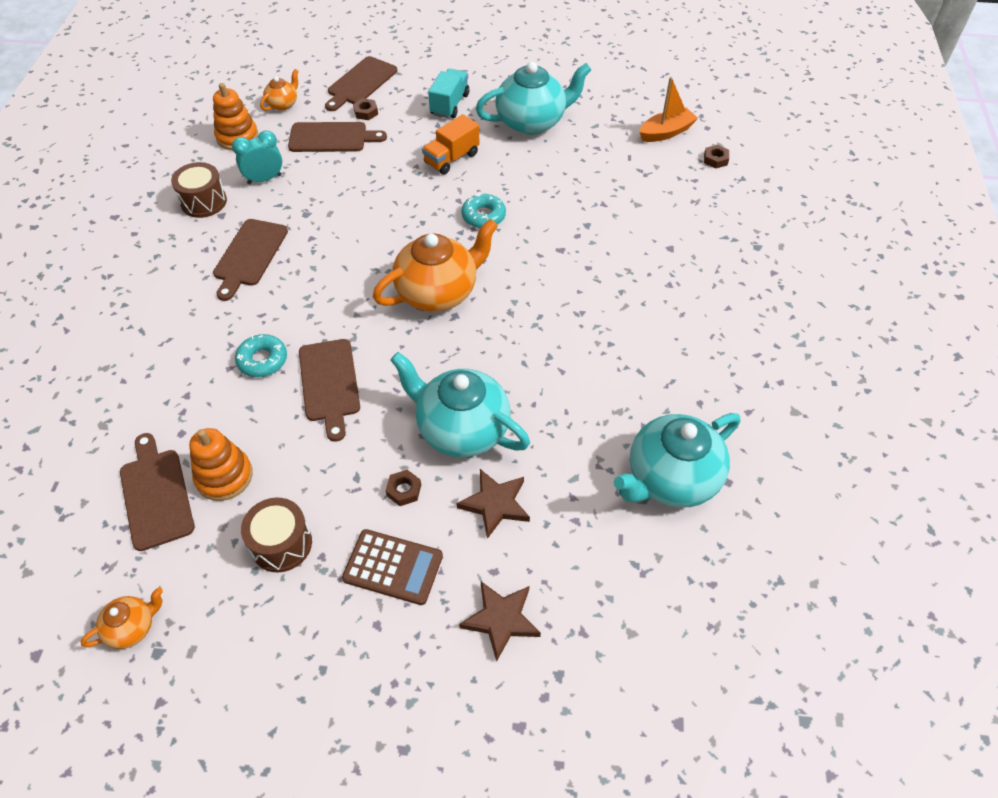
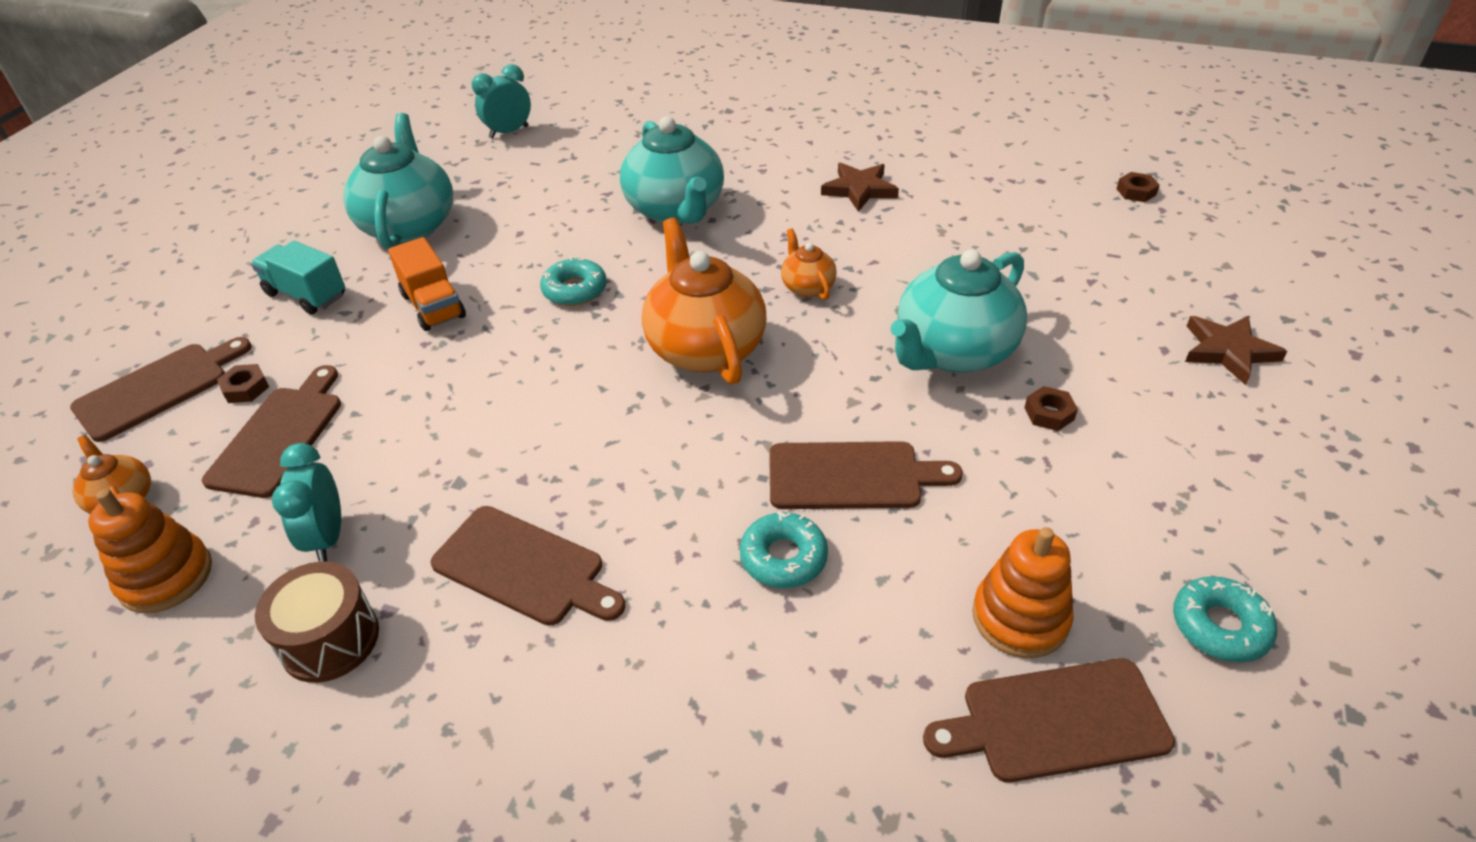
camera: 75 degrees left, 10 degrees down
orange teapot [80,588,163,649] -> orange teapot moved to [781,228,837,300]
brown drum [241,498,312,572] -> none
brown cutting board [325,56,397,111] -> brown cutting board turned 90 degrees counterclockwise [70,337,252,442]
brown calculator [342,529,443,605] -> none
brown star [456,469,530,539] -> brown star moved to [821,162,899,212]
turquoise teapot [614,413,740,508] -> turquoise teapot moved to [620,116,724,224]
orange boat [640,77,698,142] -> turquoise clock [472,64,531,139]
brown nut [704,145,729,169] -> brown nut moved to [1117,172,1160,202]
none -> turquoise donut [1173,576,1277,663]

